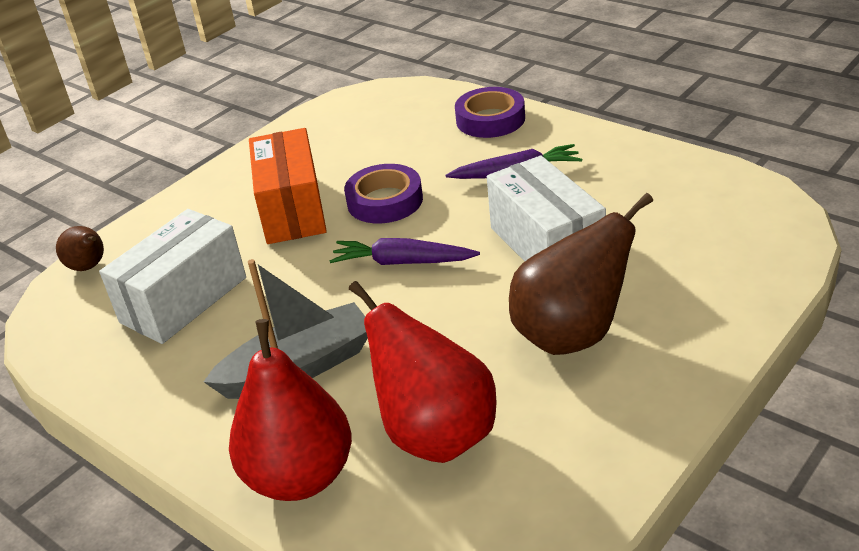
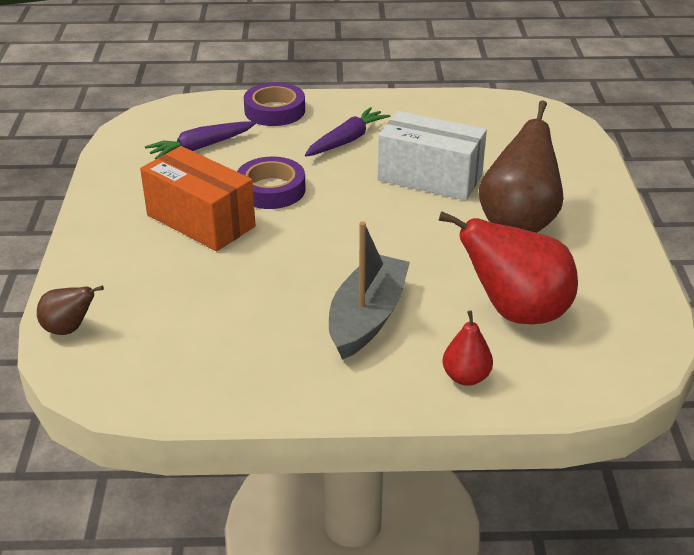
camera: 45 degrees left, 0 degrees up
white box [99,209,246,344] -> none
red pear [229,319,352,501] -> red pear [443,311,493,386], size x0.50
purple carrot [329,238,480,265] -> purple carrot moved to [145,121,256,160]

